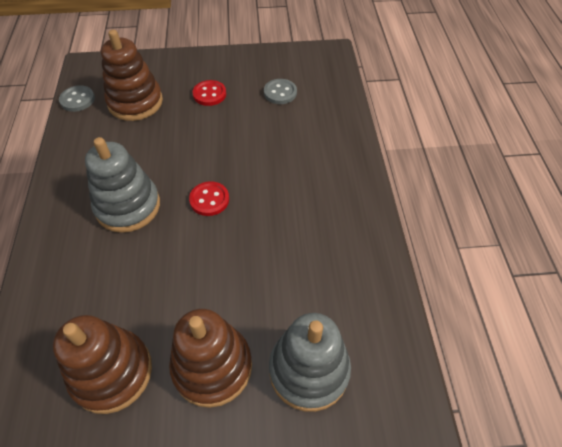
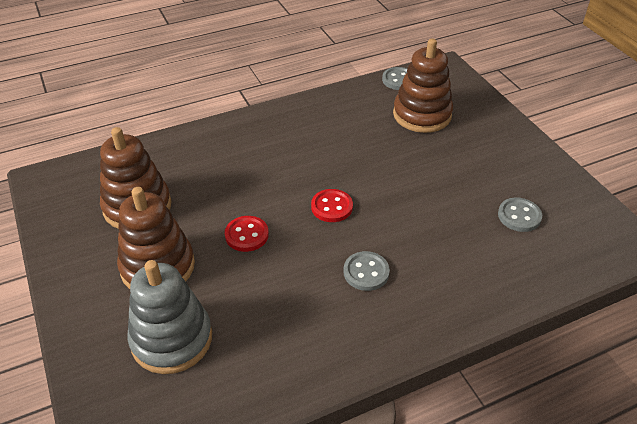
camera: 70 degrees right, 10 degrees down
grey stacking toy [85,137,160,233] -> none
red button [193,80,226,106] -> red button moved to [225,216,269,252]
none -> grey button [343,251,390,291]

